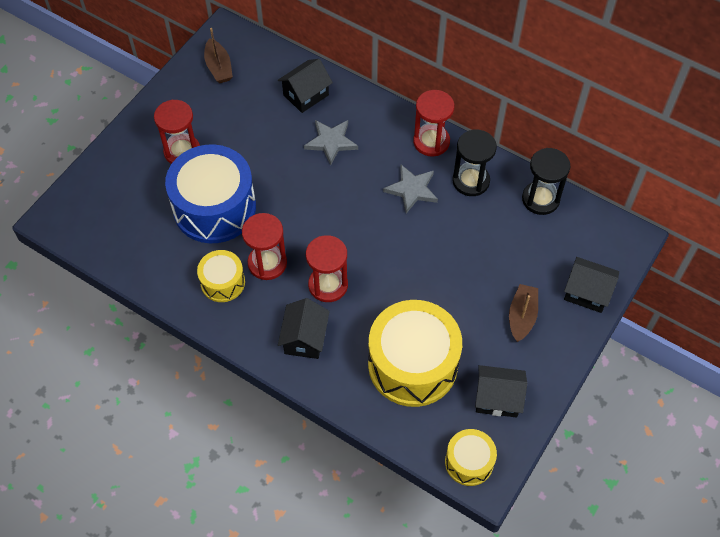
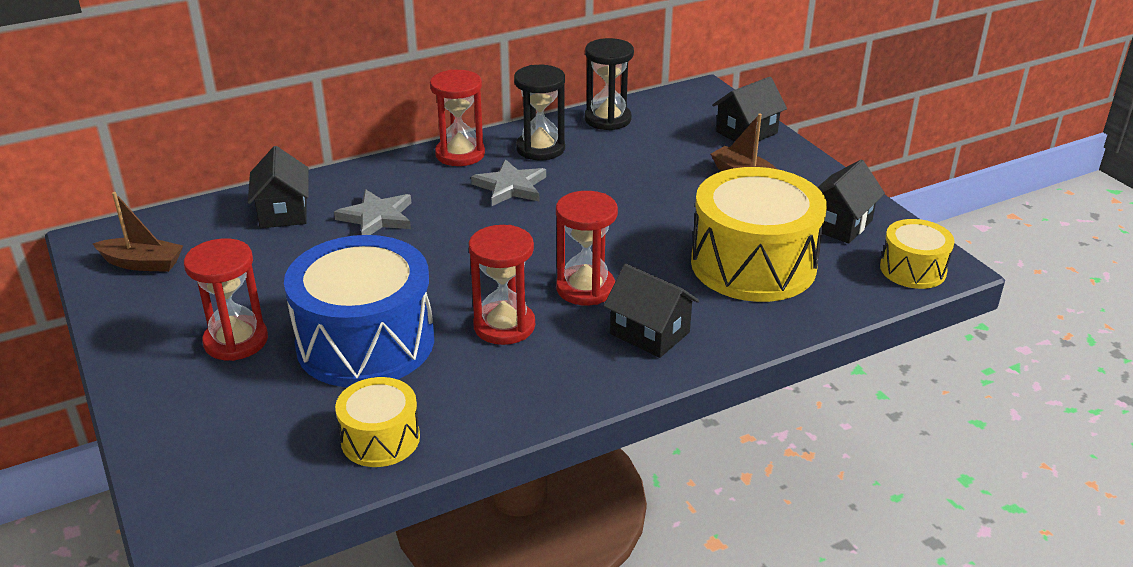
camera: 60 degrees left, 25 degrees down
yellow drum [197,250,245,302] -> yellow drum moved to [335,377,420,467]

